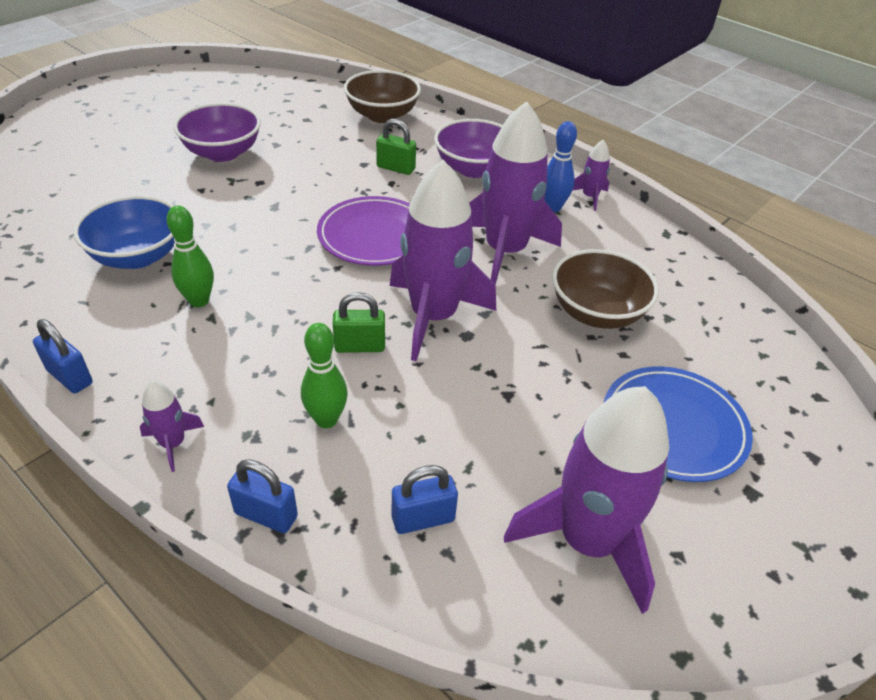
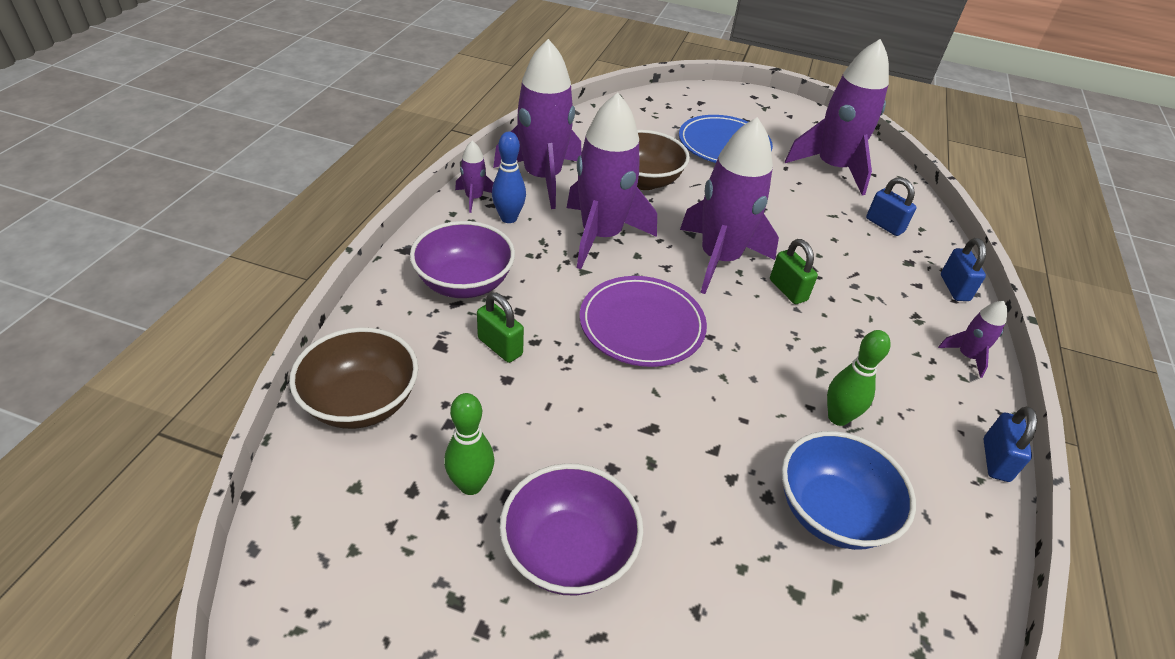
camera: 115 degrees left, 0 degrees up
green bowling pin [301,323,348,428] -> green bowling pin moved to [444,393,494,495]
green padlock [376,119,416,175] -> green padlock turned 45 degrees counterclockwise [477,292,524,363]
none -> purple rocket [493,39,582,209]

